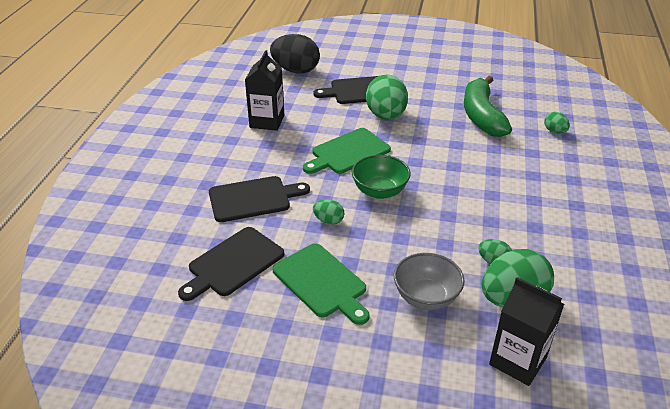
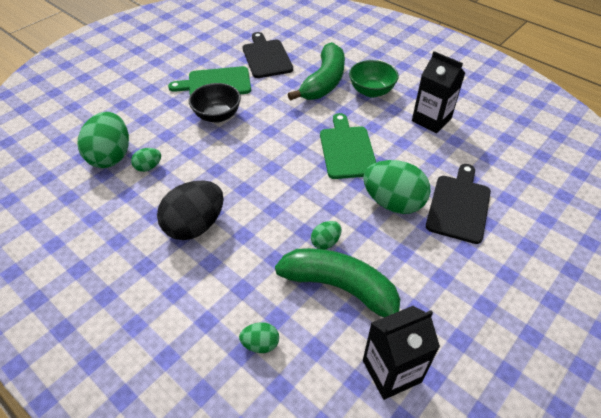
camera: 120 degrees right, 10 degrees up
black cutting board [209,176,310,222] -> green banana [288,42,345,101]
black egg [270,34,320,74] -> black egg moved to [157,180,223,240]
green egg [313,199,344,225] -> green egg moved to [311,221,341,249]
green bowl [352,155,411,199] -> green bowl moved to [349,60,399,98]
grey bowl [394,253,465,310] -> none
black carton [489,277,564,386] -> black carton moved to [363,306,440,400]
none -> black bowl [189,83,241,123]

